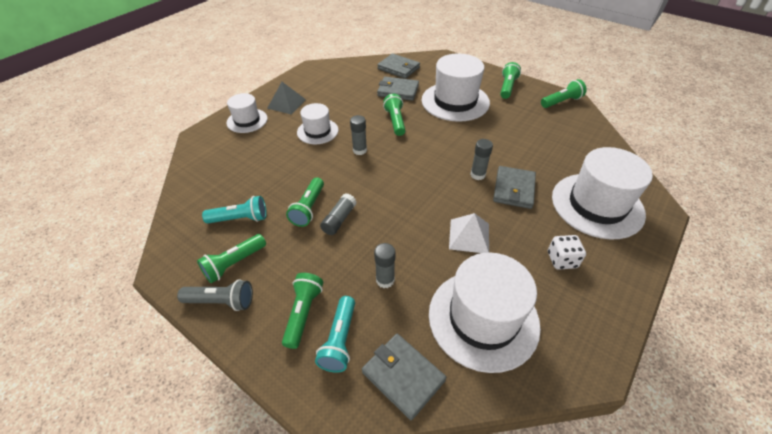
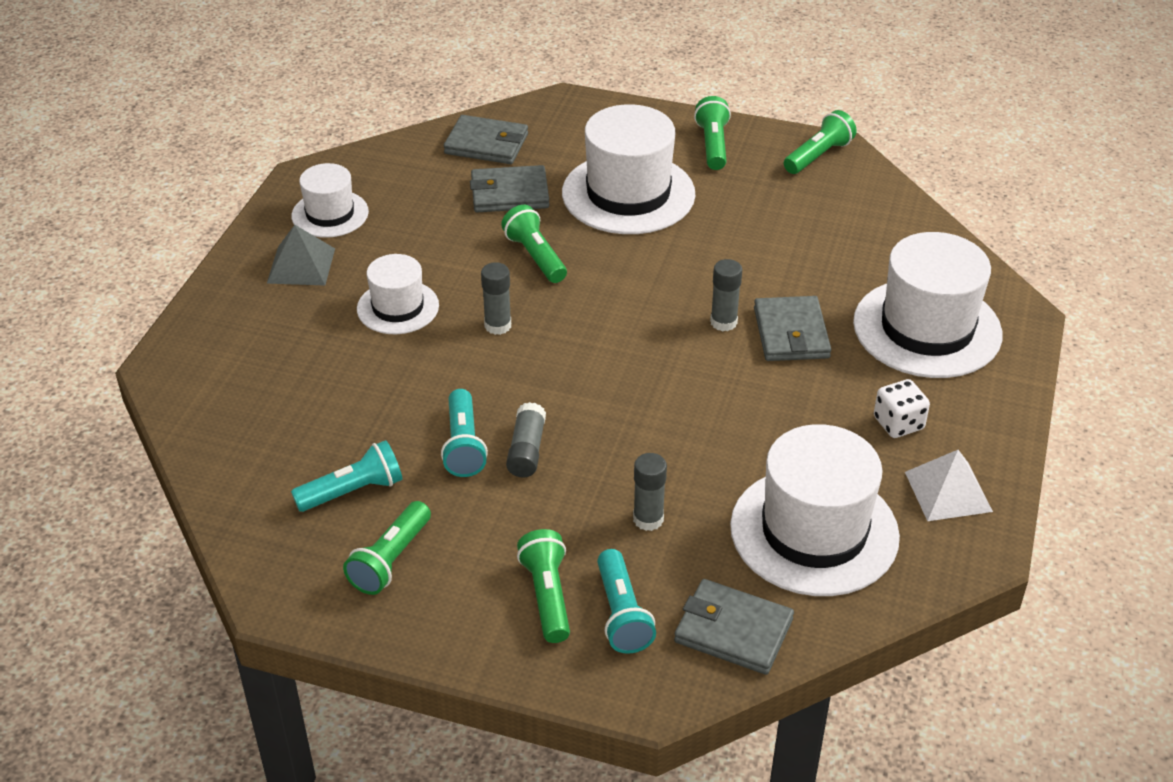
camera: 20 degrees left, 5 degrees down
grey flashlight [177,280,253,311] -> none
white hat [227,93,268,133] -> white hat moved to [291,163,369,238]
green flashlight [286,177,324,227] -> turquoise flashlight [441,389,488,477]
white pyramid [449,213,489,253] -> white pyramid moved to [905,450,993,521]

